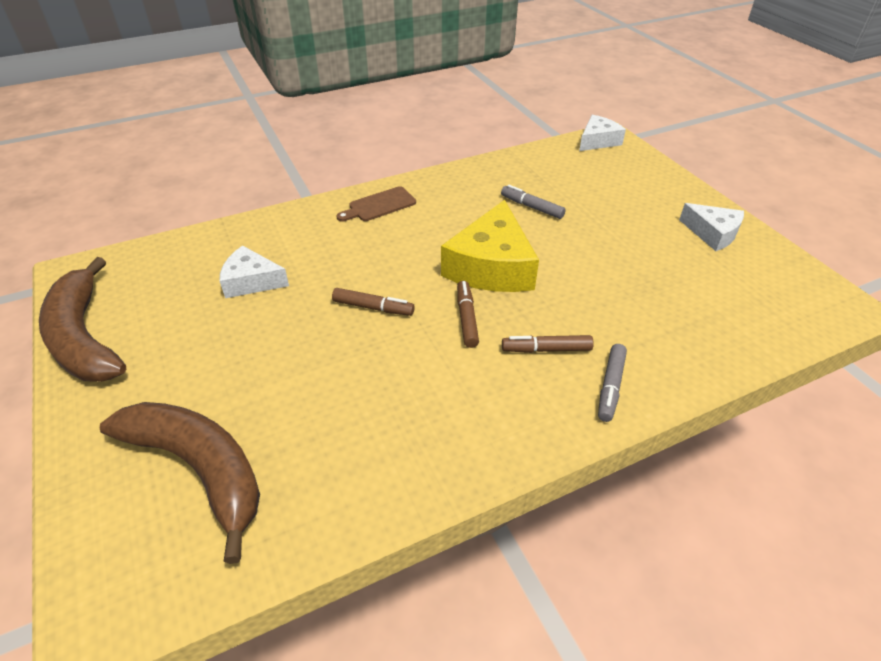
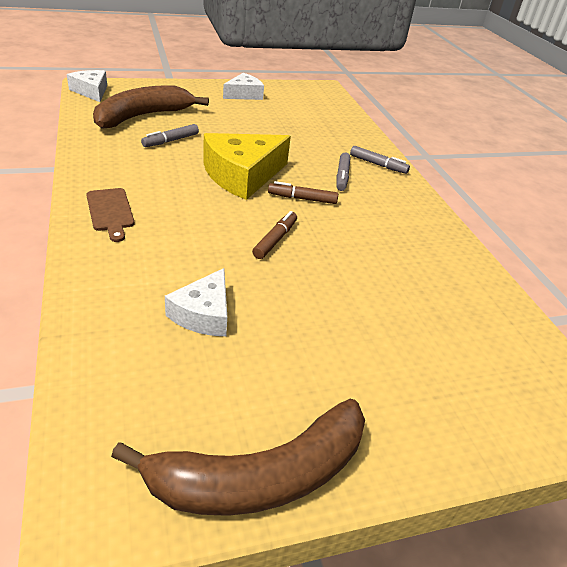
camera: 85 degrees left, 5 degrees down
brown banana [100,402,260,564] -> brown banana moved to [93,85,209,129]
yellow cheese [441,200,539,292] -> yellow cheese turned 120 degrees clockwise [203,133,291,200]
brown marker [502,335,594,353] -> grey marker [336,153,351,191]

